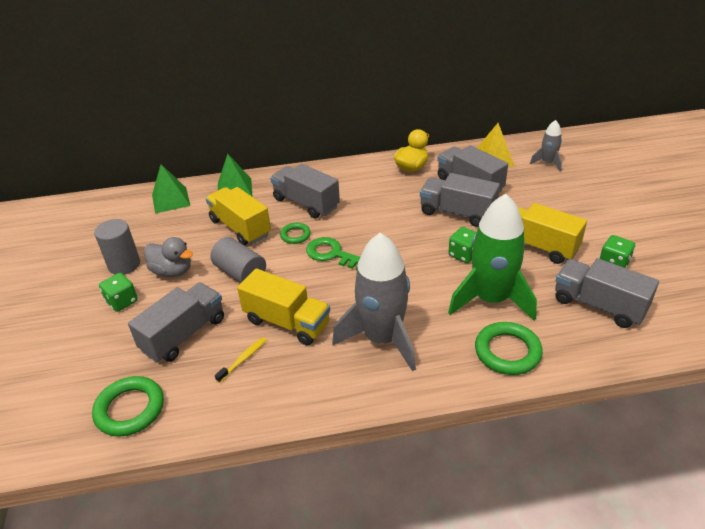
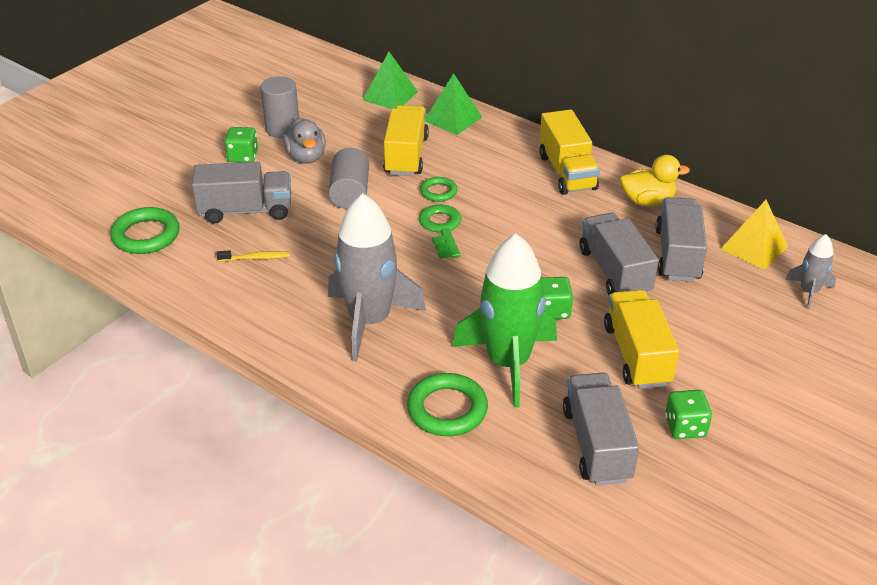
camera: 45 degrees right, 0 degrees up
yellow truck [237,269,330,345] -> yellow truck moved to [539,110,600,195]
grey truck [270,164,340,218] -> none

